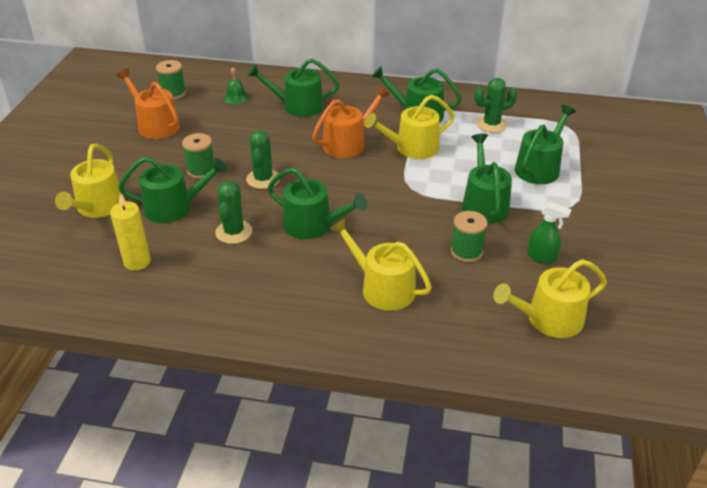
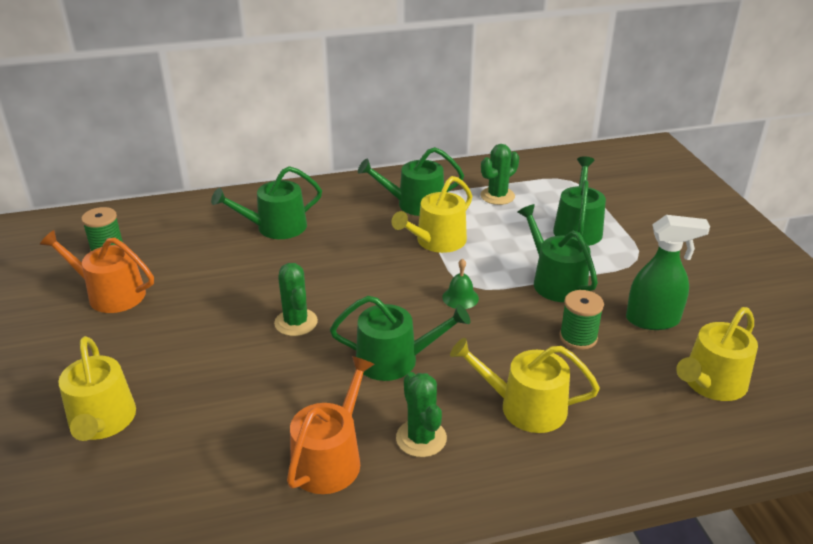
camera: 25 degrees left, 5 degrees down
yellow candle [110,193,151,271] -> none
green watering can [118,157,227,223] -> none
green spool [182,133,214,179] -> none
green cactus [215,181,252,244] -> green cactus moved to [396,372,447,457]
green bell [223,67,249,104] -> green bell moved to [442,258,479,309]
orange watering can [312,86,390,158] -> orange watering can moved to [287,356,374,494]
green spray bottle [527,202,572,264] -> green spray bottle [626,215,710,330], size x1.60

